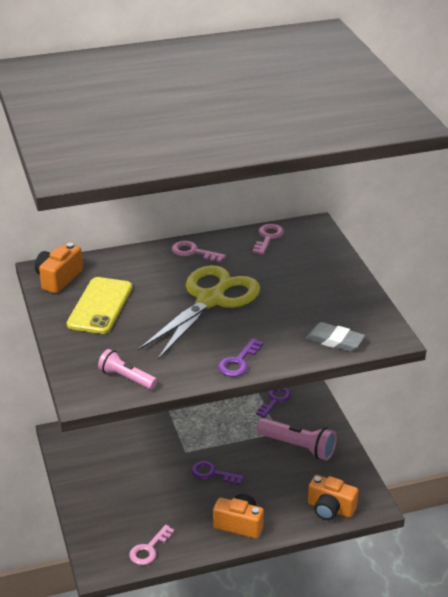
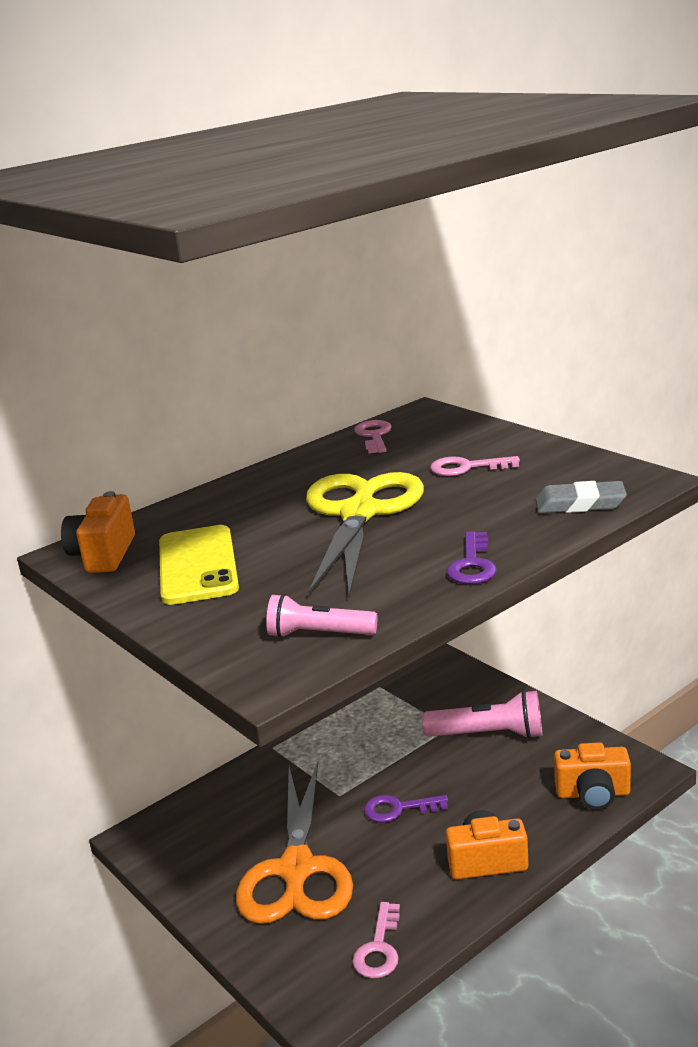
camera: 20 degrees left, 10 degrees down
pink key [172,241,226,262] -> pink key moved to [430,456,520,476]
purple key [256,388,292,418] -> none
none -> orange scissors [236,762,353,924]

